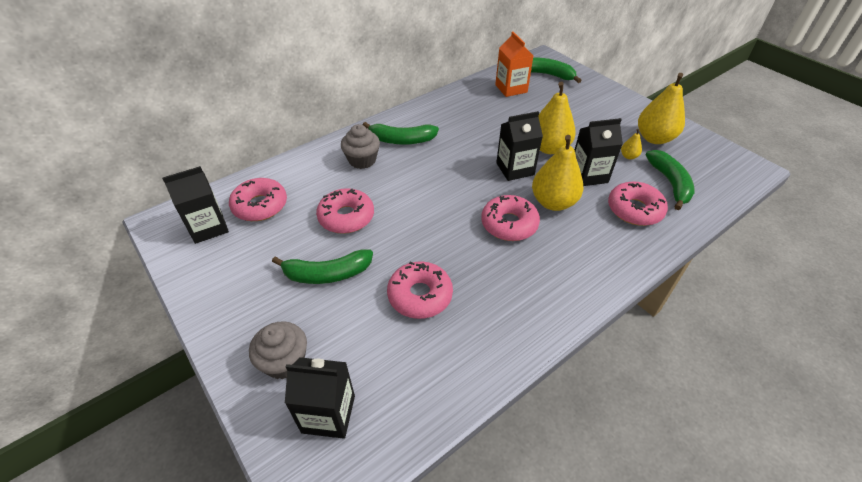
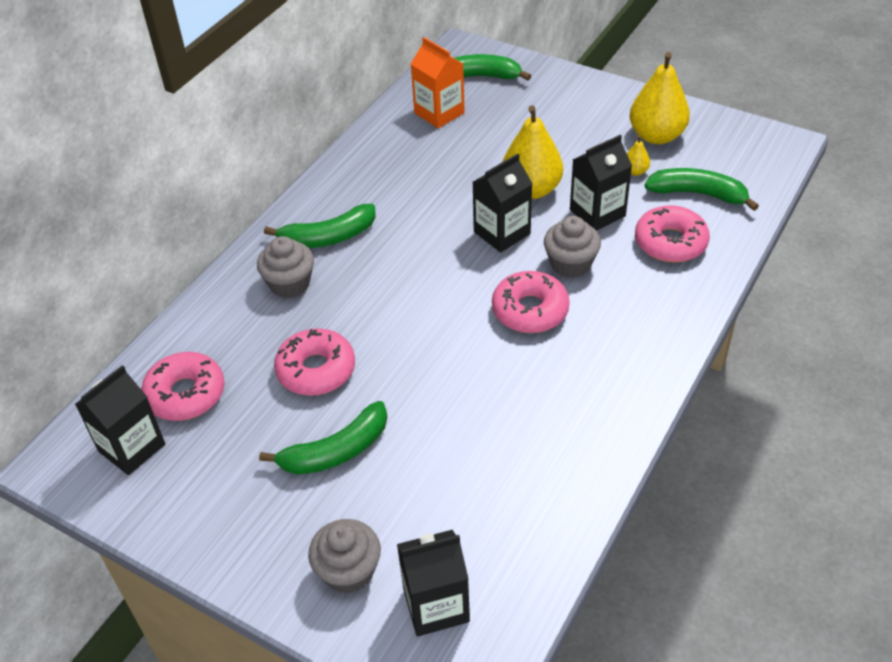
camera: 20 degrees left, 0 degrees up
pink donut [387,261,453,319] -> none
yellow pear [532,135,584,211] -> grey cupcake [544,216,601,278]
green banana [646,150,695,210] -> green banana turned 45 degrees counterclockwise [644,168,759,211]

